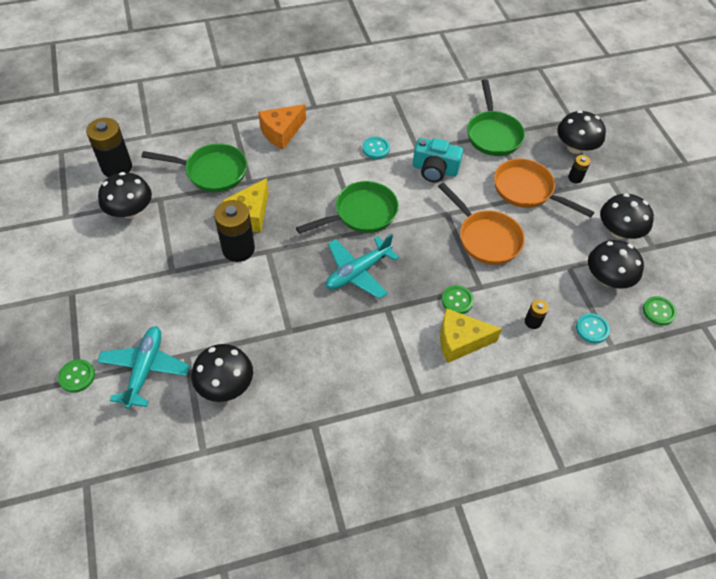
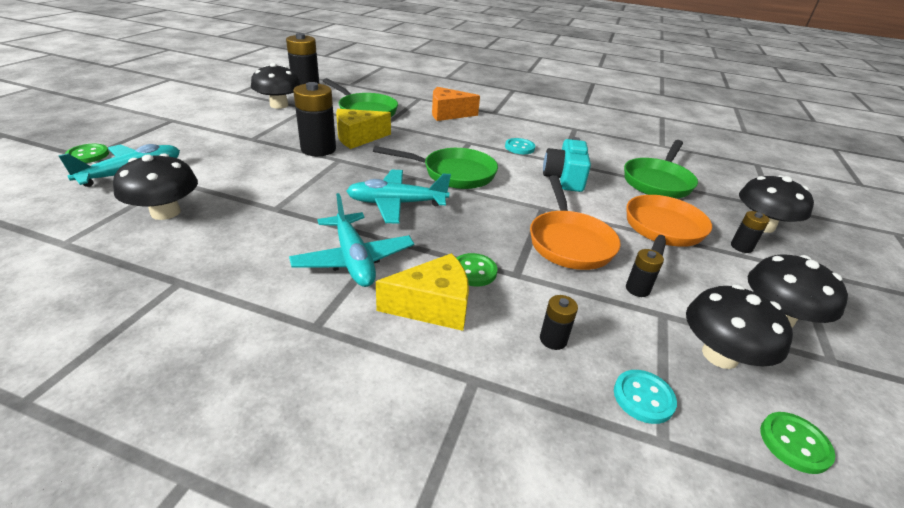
camera: 35 degrees right, 20 degrees down
turquoise camera [413,138,463,182] -> turquoise camera turned 45 degrees clockwise [543,137,591,192]
yellow cheese [440,308,502,363] -> yellow cheese turned 135 degrees clockwise [376,253,469,331]
orange pan [494,158,595,218] -> orange pan turned 45 degrees clockwise [626,195,712,256]
none -> turquoise plane [289,193,414,287]
none -> black battery [626,249,664,297]

